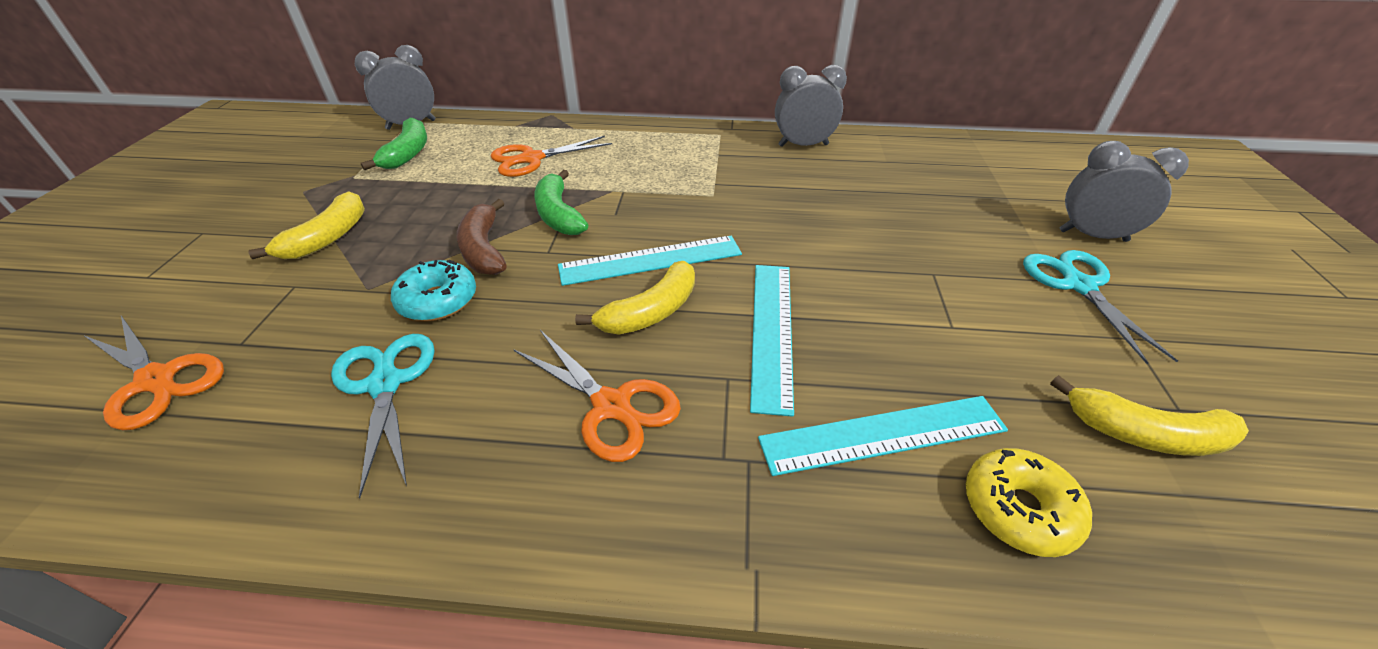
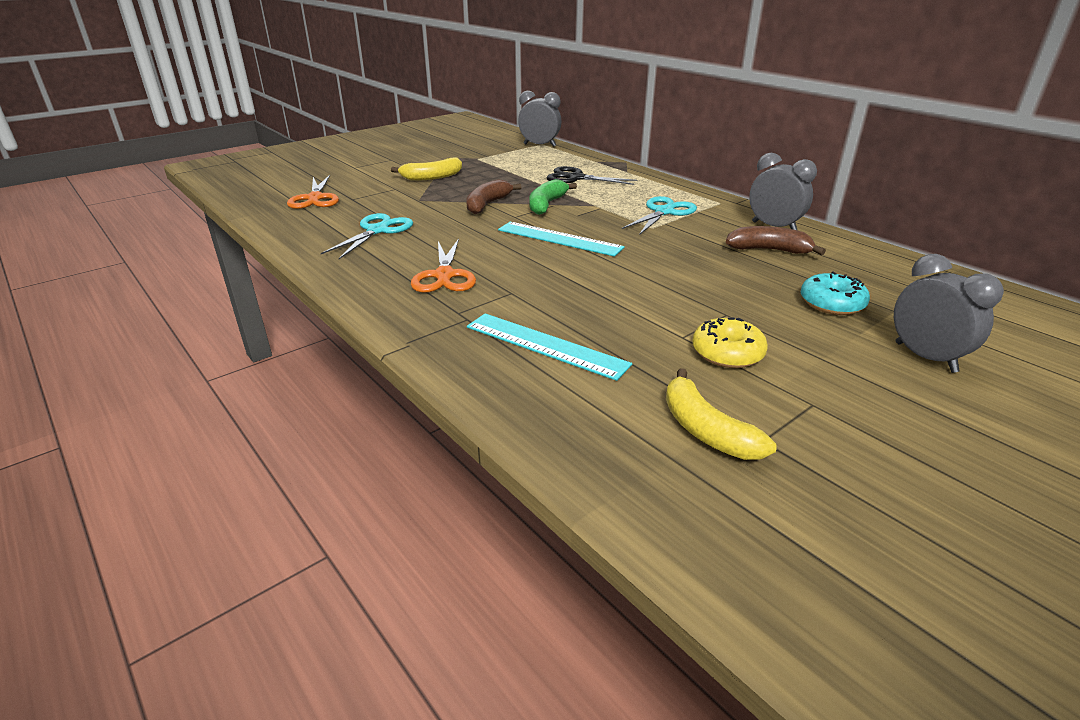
camera: 45 degrees right, 10 degrees down
green banana [361,118,427,170] -> none
turquoise donut [391,260,476,321] -> turquoise donut moved to [800,271,870,315]
orange scissors [491,136,612,177] -> black scissors [546,166,637,185]
yellow banana [575,261,695,334] -> none
turquoise ruler [750,265,794,417] -> none
yellow donut [966,448,1092,557] -> yellow donut moved to [692,318,768,368]
turquoise scissors [1023,250,1178,364] -> turquoise scissors moved to [622,196,697,235]
none -> brown banana [726,226,826,255]

